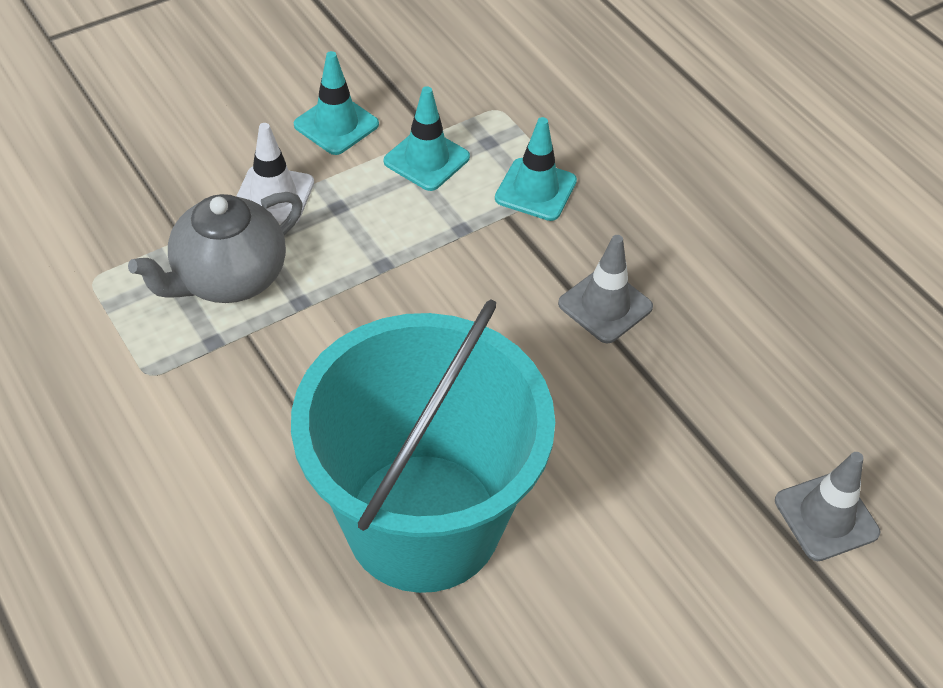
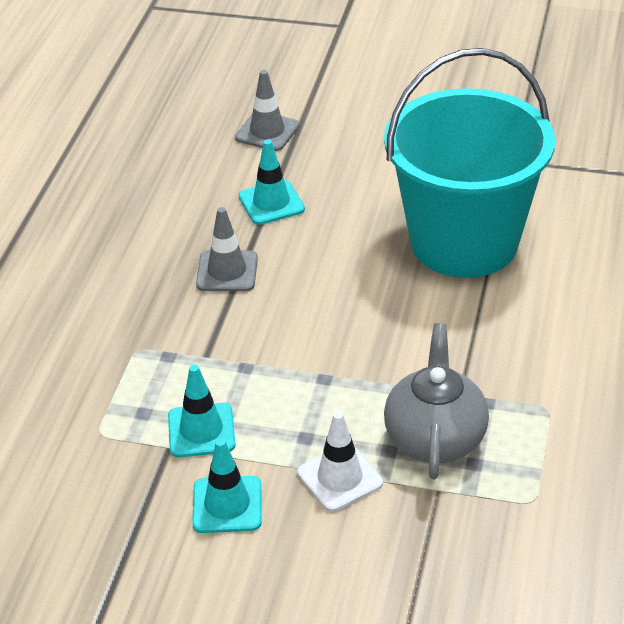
camera: 130 degrees left, 10 degrees down
grey teapot [128,192,303,303] -> grey teapot turned 90 degrees counterclockwise [384,323,489,479]
turquoise traffic cone [495,117,577,221] -> turquoise traffic cone moved to [238,139,305,225]

